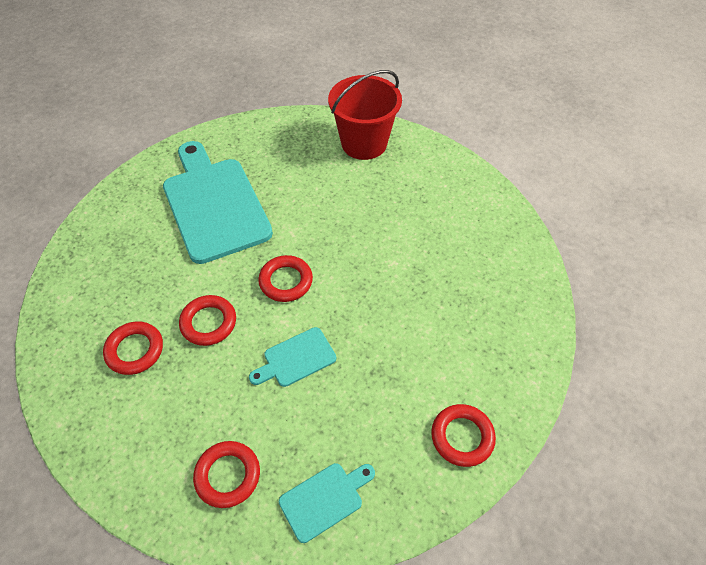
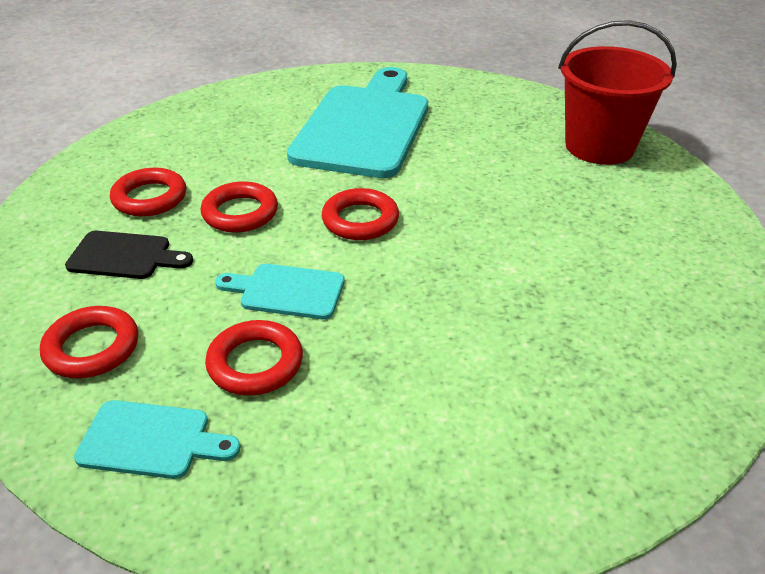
camera: 40 degrees right, 15 degrees down
red ring [431,404,496,467] -> red ring moved to [205,320,303,396]
none -> black cutting board [65,231,193,279]

